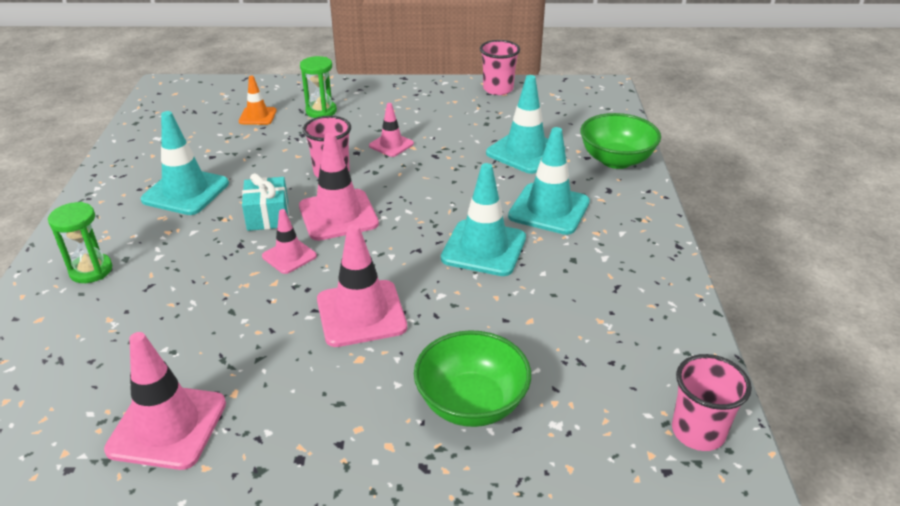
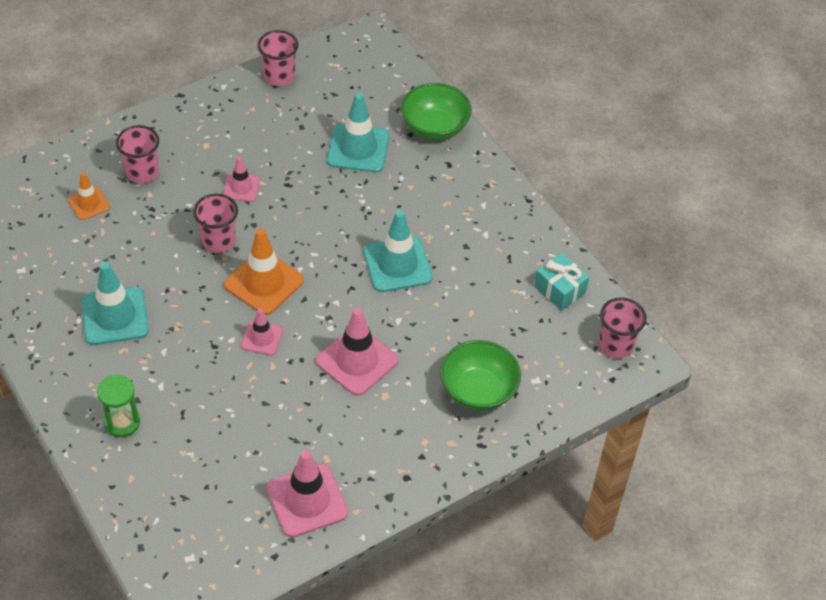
camera: 35 degrees left, 15 degrees up
turquoise gift [242,173,289,231] -> turquoise gift moved to [534,253,589,311]
pink traffic cone [299,133,379,241] -> orange traffic cone [224,228,304,315]
green hourglass [300,56,337,118] -> pink cup [116,125,159,183]
turquoise traffic cone [508,127,590,235] -> none

